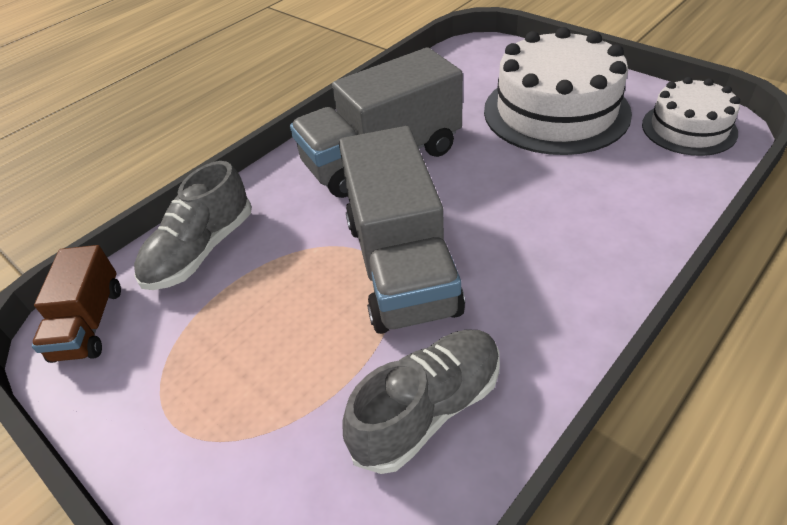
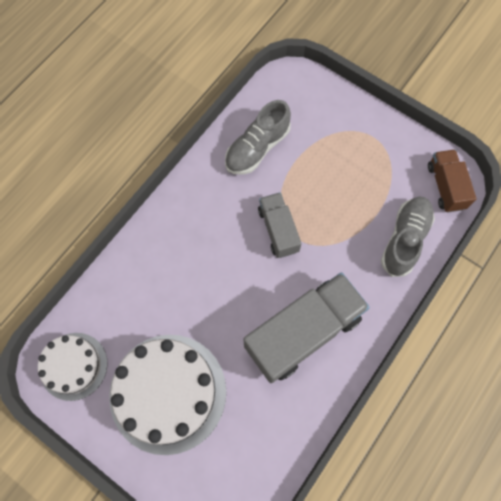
camera: 170 degrees right, 25 degrees up
grey truck [339,126,465,334] -> grey truck [258,192,302,258], size x0.55

